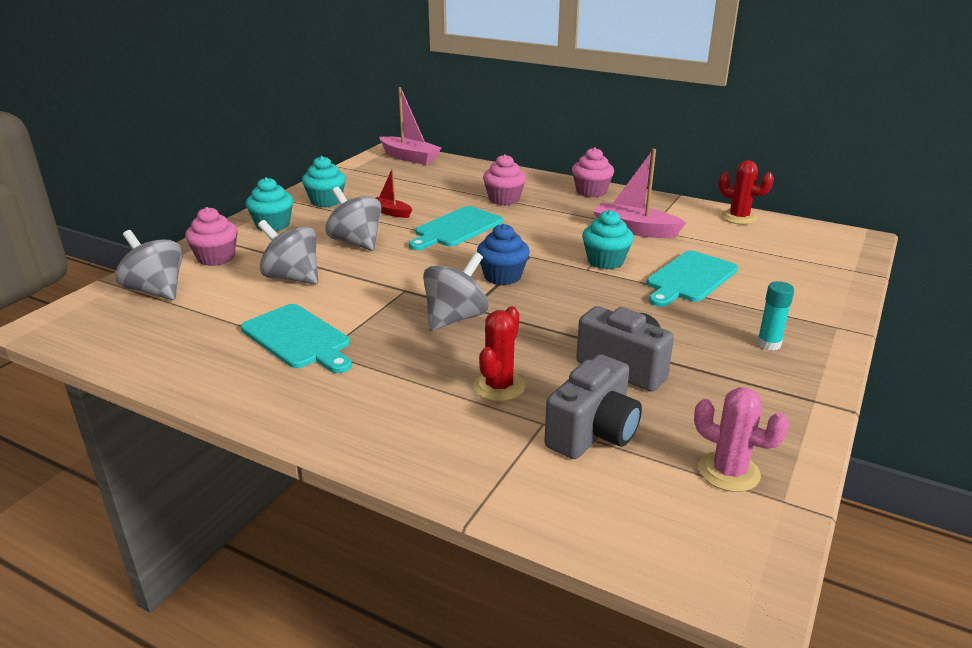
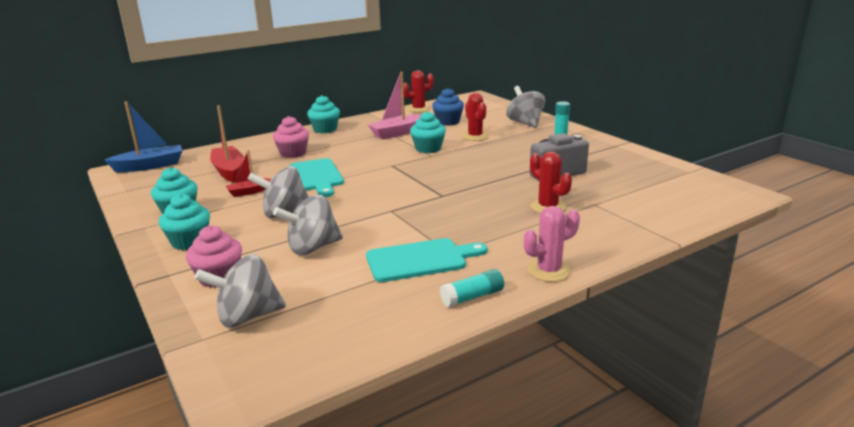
camera: 60 degrees left, 5 degrees down
pink boat [379,87,441,165] -> blue boat [104,101,182,172]
grey spinning top [423,252,489,331] -> grey spinning top moved to [506,86,545,128]
blue cupcake [477,224,530,285] -> blue cupcake moved to [432,88,464,126]
grey camera [545,354,642,459] -> none
pink cupcake [572,147,614,197] -> turquoise cupcake [307,95,340,133]
turquoise cutting board [647,251,738,307] -> red cactus [462,93,489,141]
pink cactus [694,387,789,492] -> pink cactus moved to [524,206,580,282]
none -> red boat [210,105,244,182]
none -> turquoise glue stick [440,269,504,307]

